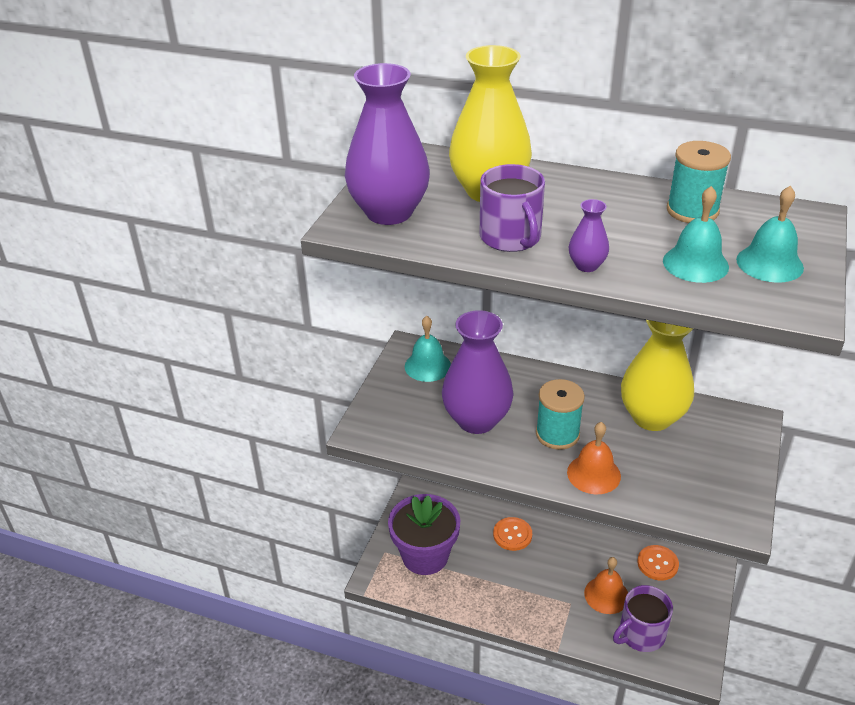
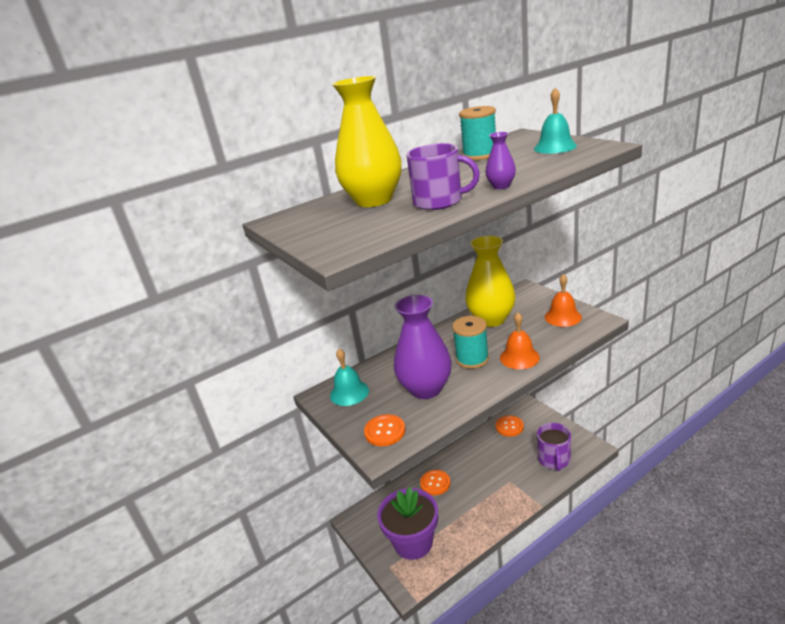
camera: 50 degrees left, 10 degrees down
purple vase [345,63,430,225] -> none
orange bell [584,557,628,614] -> orange bell moved to [545,274,582,327]
turquoise bell [663,186,729,283] -> none
none -> orange button [364,414,405,446]

